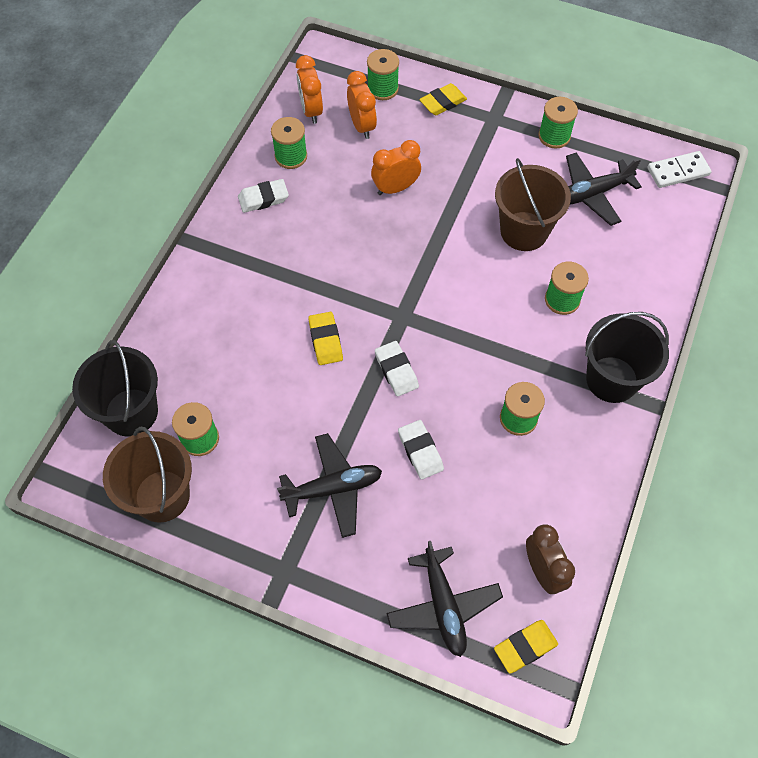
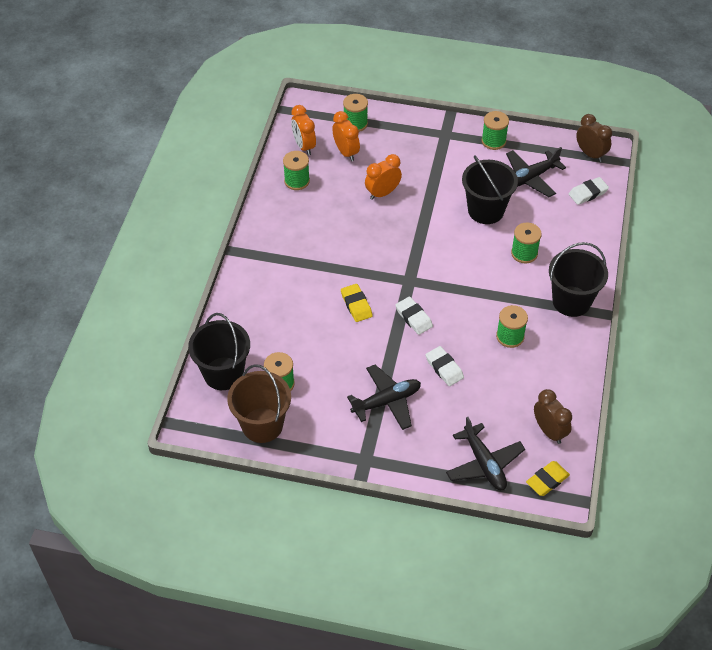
camera: 10 degrees left, 10 degrees down
white eraser [238,179,289,213] -> white eraser moved to [569,177,609,205]
yellow eraser [419,83,467,115] -> none
brown bucket [495,158,571,251] -> black bucket [462,155,518,224]
white domino [647,151,712,188] -> brown clock [576,114,612,162]

